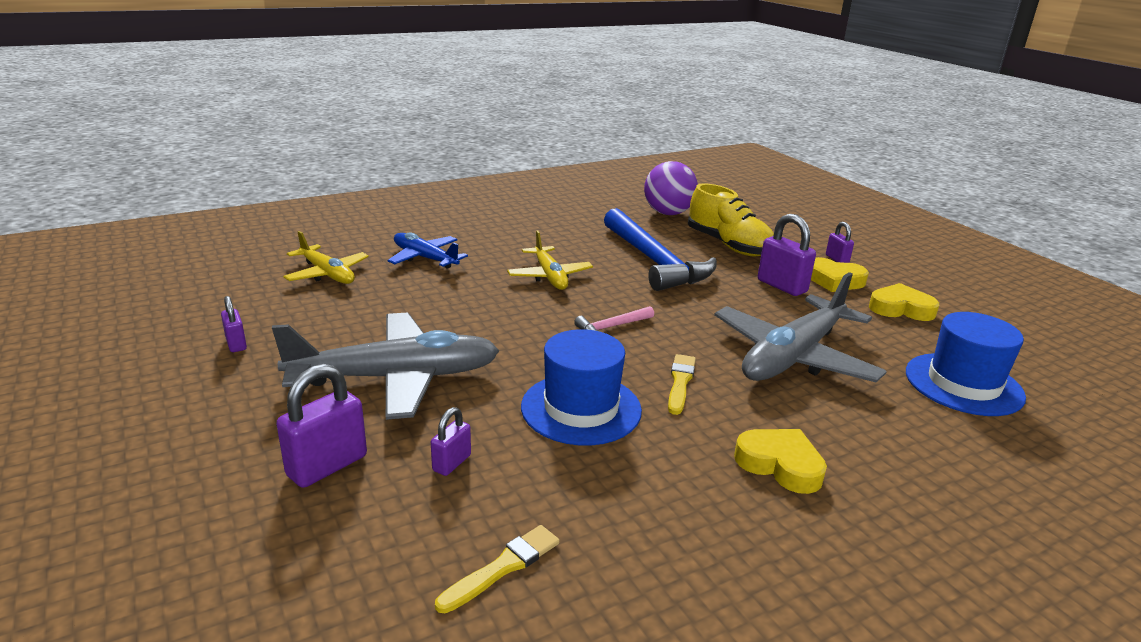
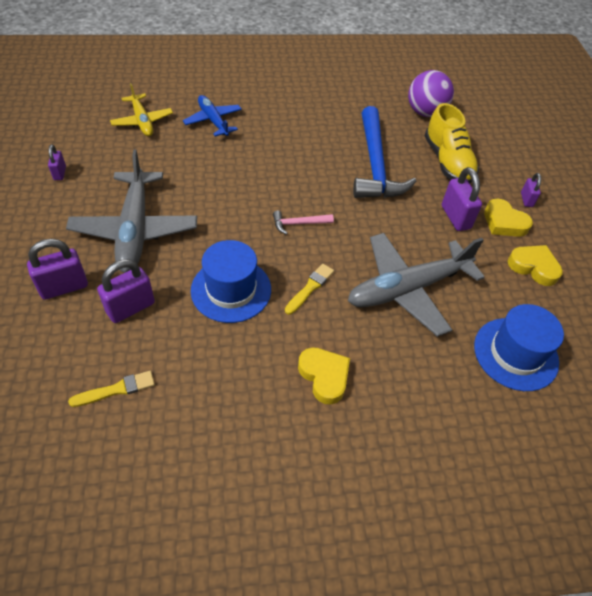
camera: 20 degrees right, 25 degrees up
grey plane [272,313,499,420] -> grey plane turned 75 degrees clockwise [66,149,197,273]
purple padlock [431,407,471,476] -> purple padlock [97,259,155,323], size x1.77
yellow plane [507,231,593,290] -> none

